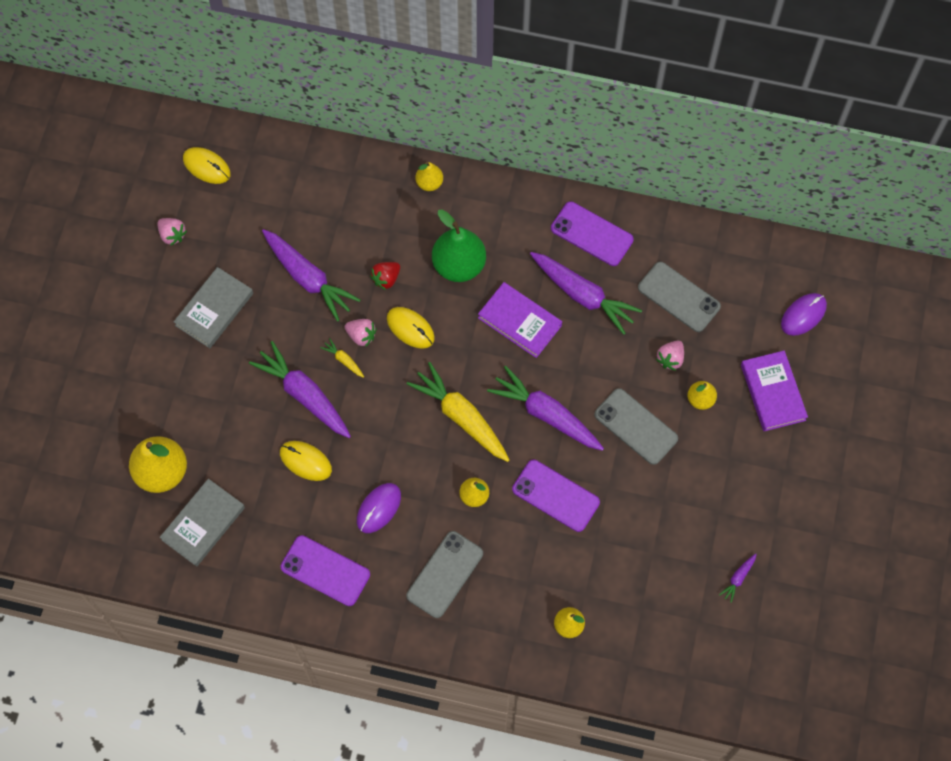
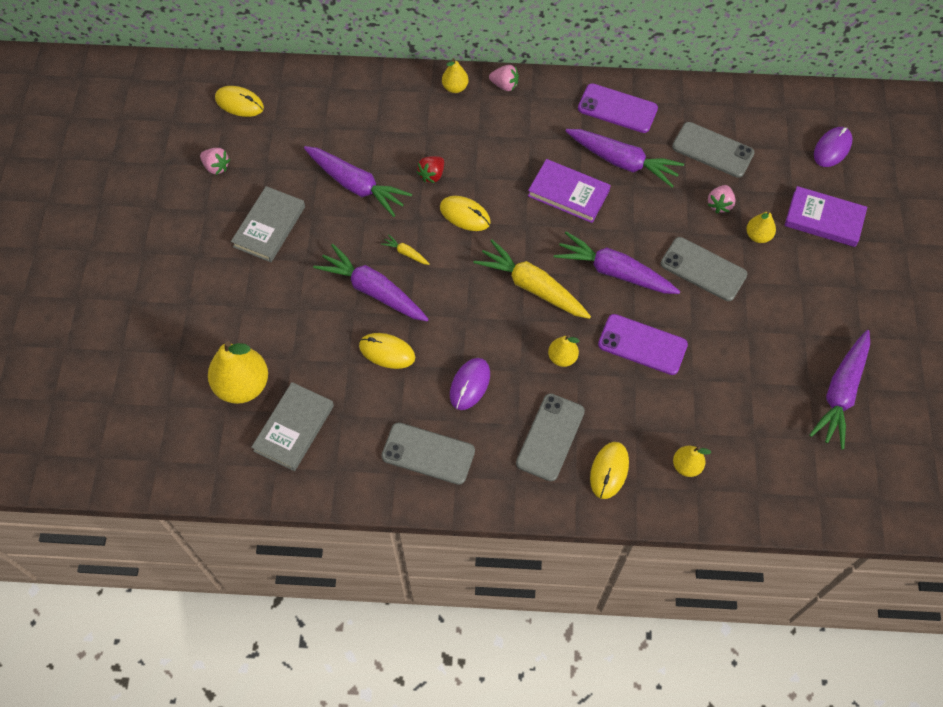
camera: 10 degrees left, 5 degrees down
purple phone [281,535,370,606] -> grey phone [382,422,475,485]
pink strawberry [345,319,377,347] -> pink strawberry moved to [489,65,519,91]
green pear [432,210,486,282] -> none
purple carrot [719,554,757,603] -> purple carrot [809,330,870,449], size x2.35
purple book [741,350,808,431] -> purple book turned 45 degrees counterclockwise [784,186,867,247]
none -> yellow mouse [590,442,629,499]

